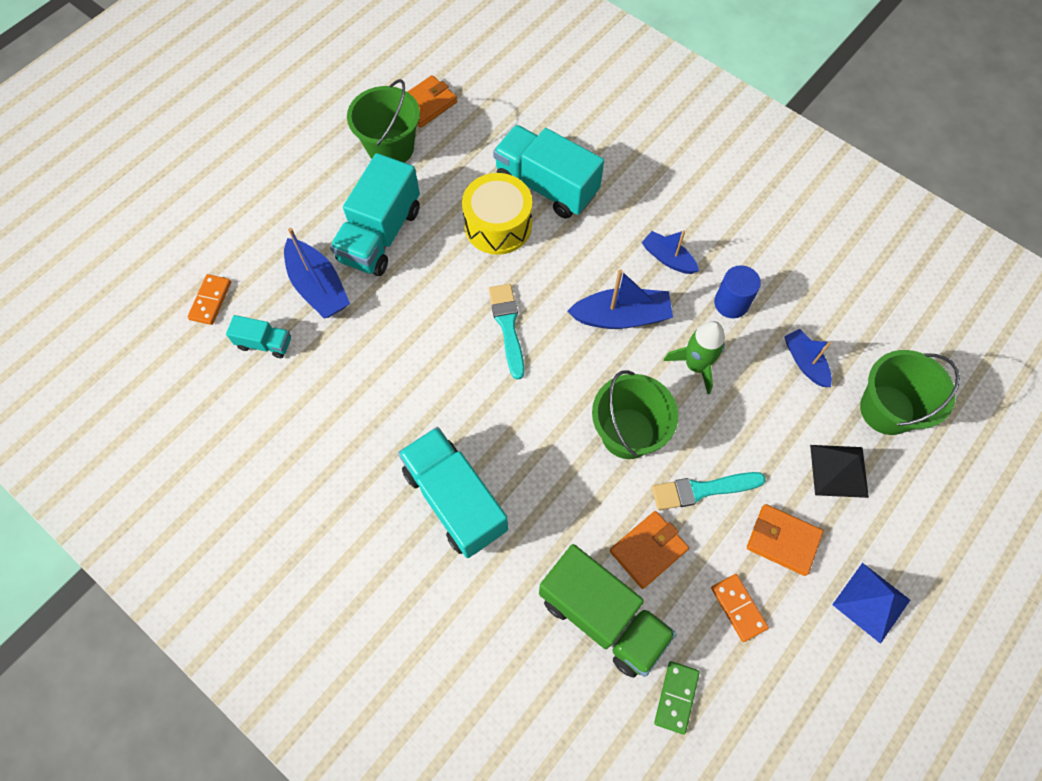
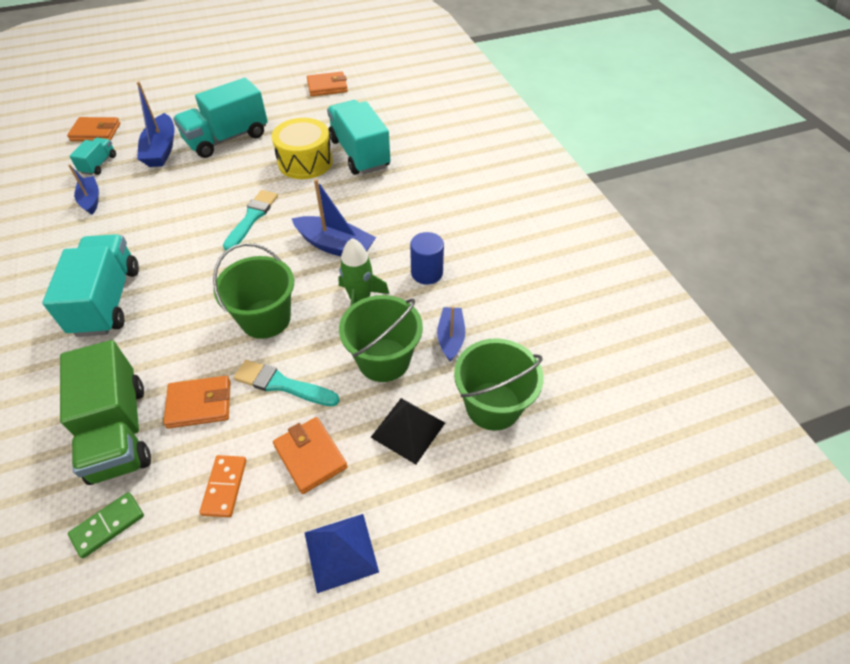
camera: 30 degrees right, 15 degrees down
orange domino [188,274,231,325] -> orange wallet [67,117,120,141]
turquoise truck [226,315,291,358] -> turquoise truck turned 120 degrees counterclockwise [69,138,116,175]
green bucket [347,79,420,163] -> green bucket moved to [339,295,423,382]
blue boat [641,230,699,274] -> blue boat moved to [68,164,99,215]

